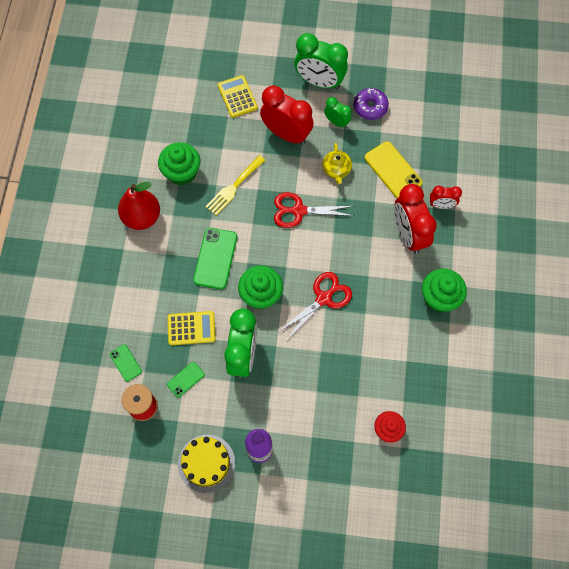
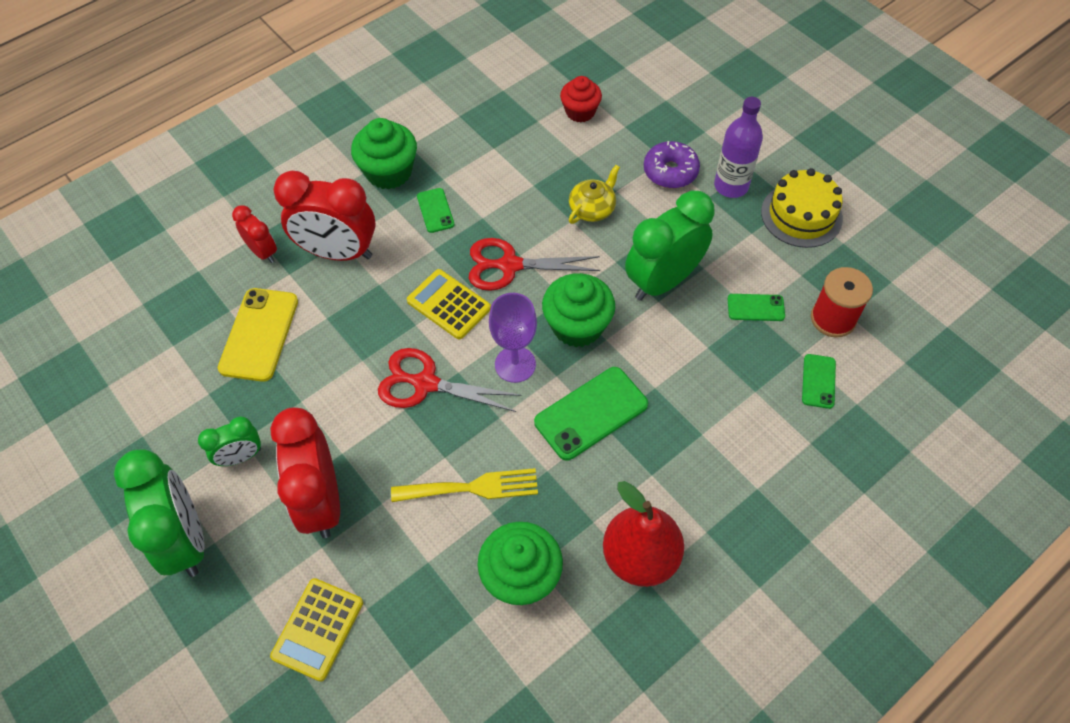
camera: 135 degrees left, 10 degrees down
yellow calculator [168,311,216,345] -> yellow calculator moved to [407,269,491,339]
red scissors [274,192,354,228] -> red scissors turned 150 degrees clockwise [378,348,522,412]
yellow teapot [322,143,352,184] -> yellow teapot moved to [569,165,620,224]
green clock [324,97,351,128] -> green clock turned 105 degrees counterclockwise [198,417,261,466]
purple donut [354,88,389,120] -> purple donut moved to [644,141,700,188]
red clock [394,184,437,254] -> red clock turned 75 degrees clockwise [273,171,376,261]
none -> green phone [417,188,454,233]
none -> purple goblet [489,293,537,383]

